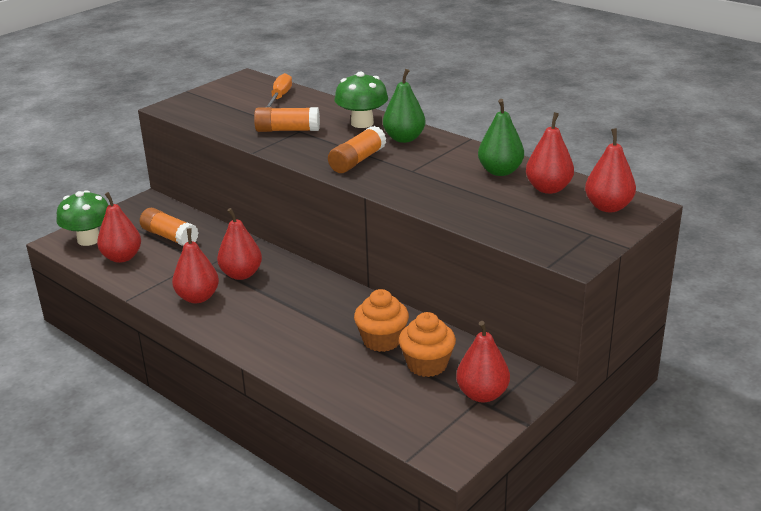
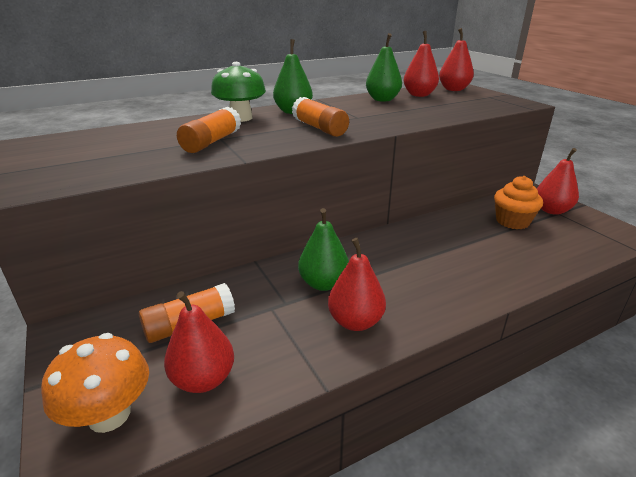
camera: 70 degrees left, 0 degrees up
green mushroom [56,190,109,246] -> orange mushroom [41,333,149,433]
red pear [217,208,262,280] -> green pear [298,208,349,291]
orange screwdriver [266,73,292,107] -> none
orange cupcake [354,289,409,352] -> none

